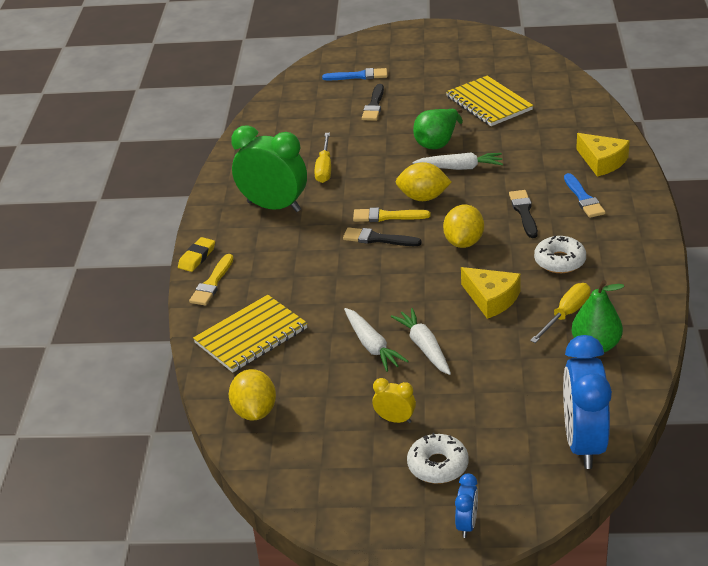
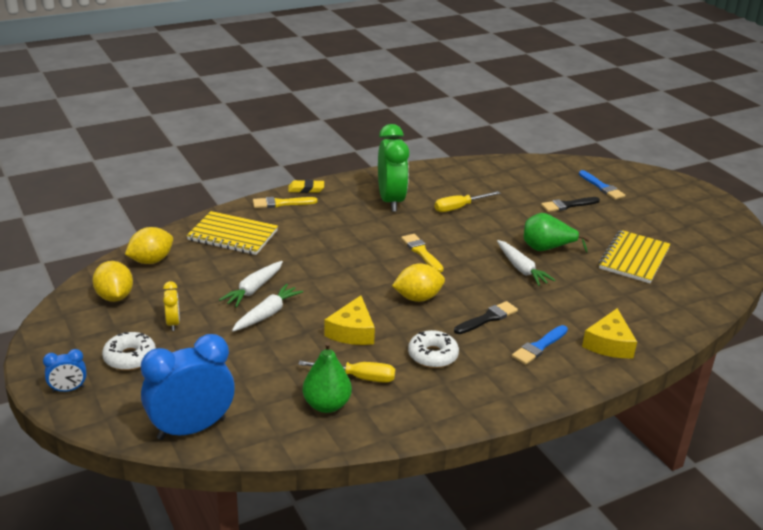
camera: 55 degrees right, 5 degrees down
black brush [343,227,422,246] -> none
yellow lemon [396,162,452,201] -> yellow lemon moved to [92,261,133,302]

